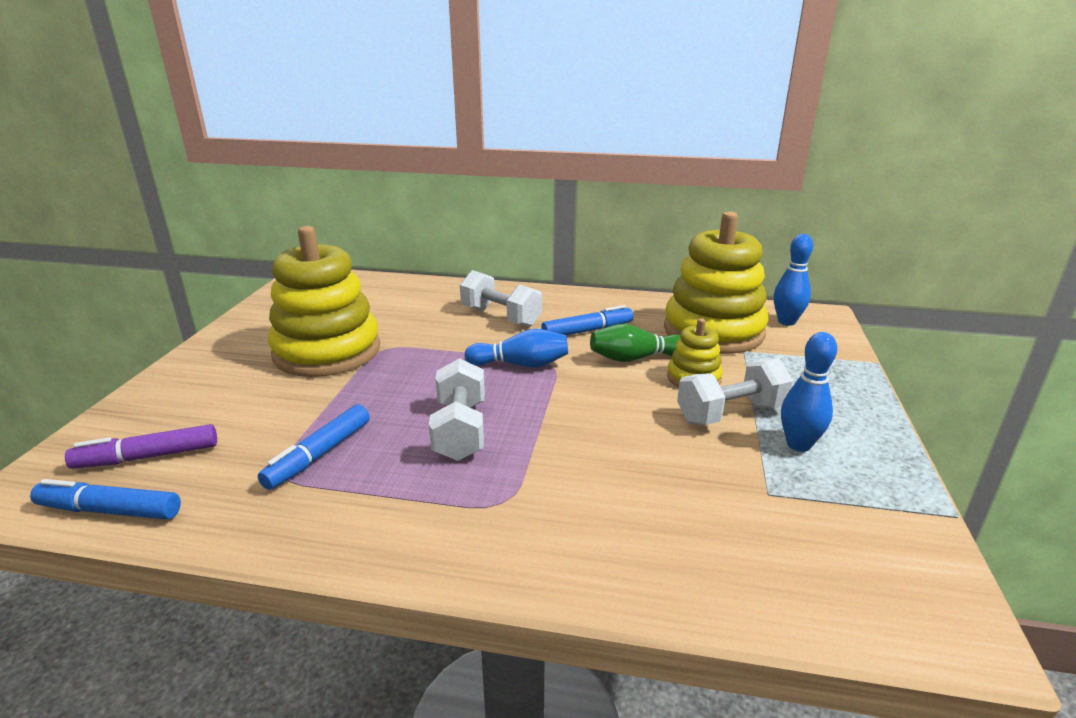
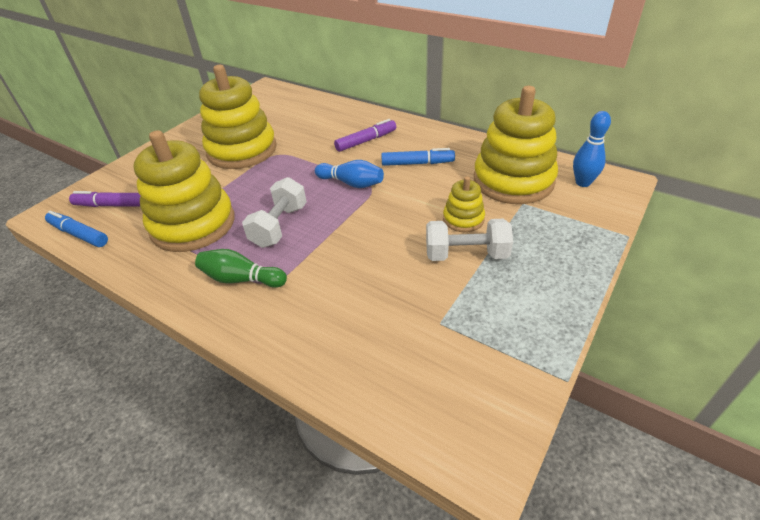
camera: 25 degrees right, 15 degrees up
blue marker [258,404,370,490] -> yellow stacking toy [134,130,235,252]
white dumbbell [460,270,542,327] -> purple marker [334,119,396,152]
green bowling pin [590,324,680,362] -> green bowling pin moved to [195,249,287,288]
blue bowling pin [781,332,837,452] -> none

